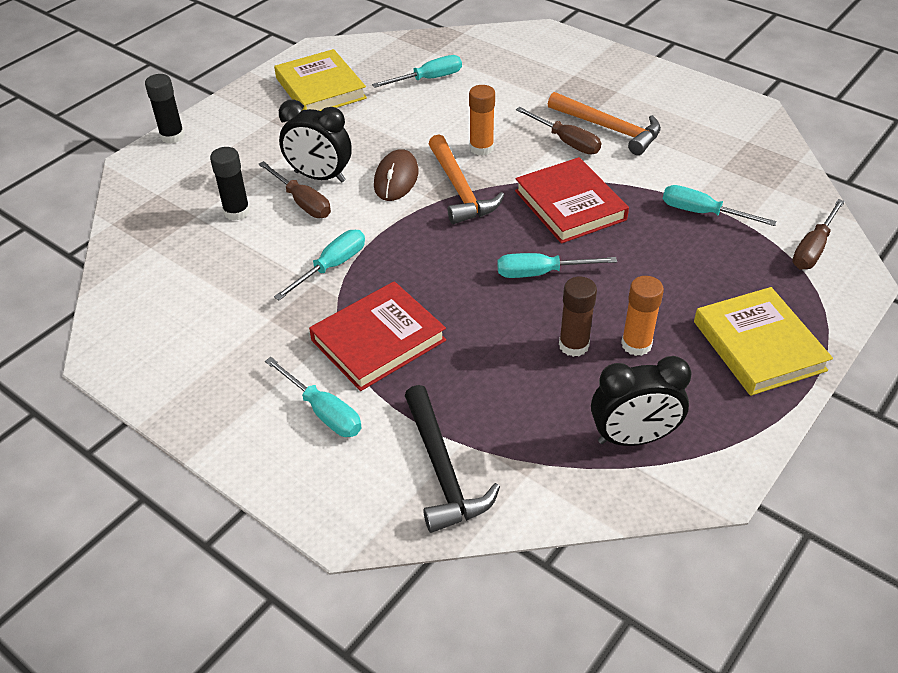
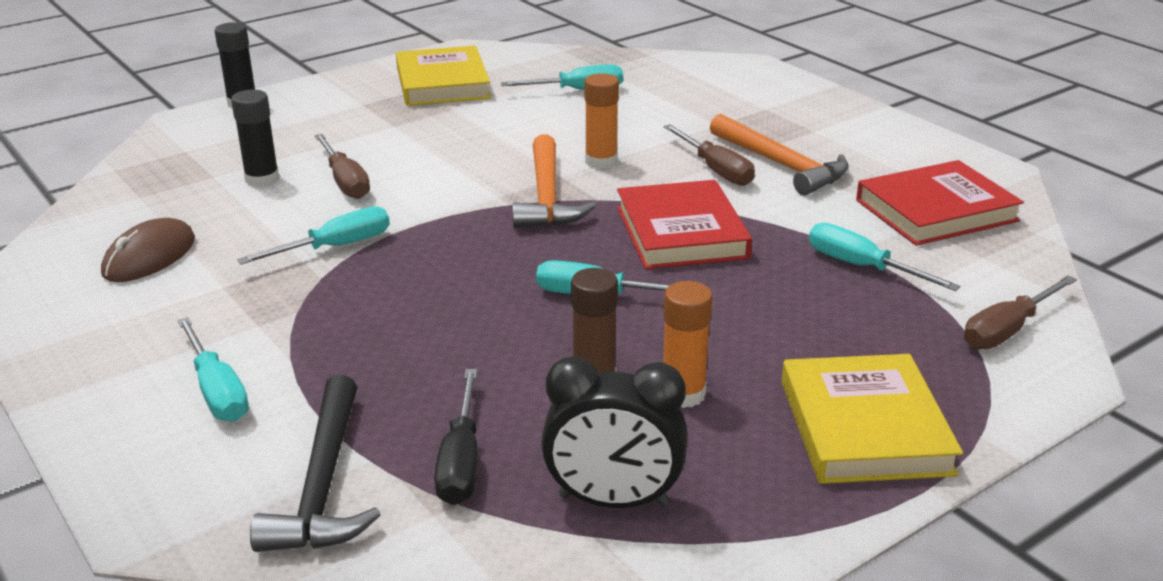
camera: 15 degrees right, 15 degrees down
black clock [279,100,352,183] -> none
red book [309,281,446,391] -> red book moved to [856,160,1024,246]
brown mouse [374,149,418,201] -> brown mouse moved to [101,218,195,282]
none -> black screwdriver [434,369,478,505]

